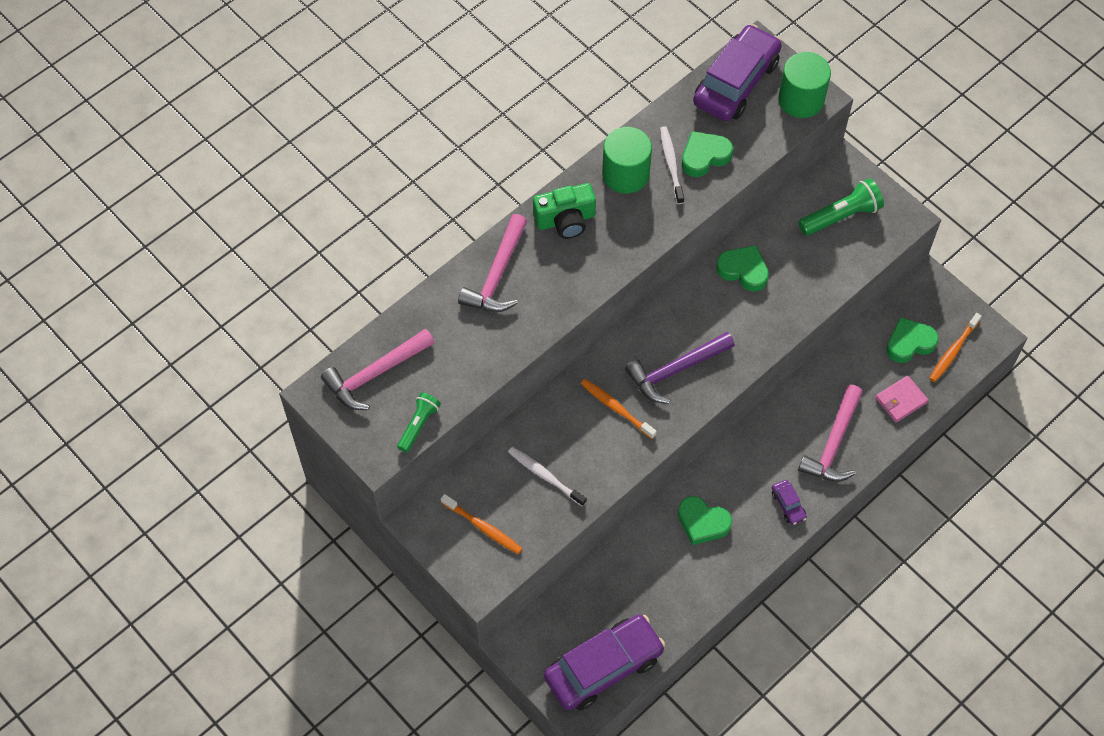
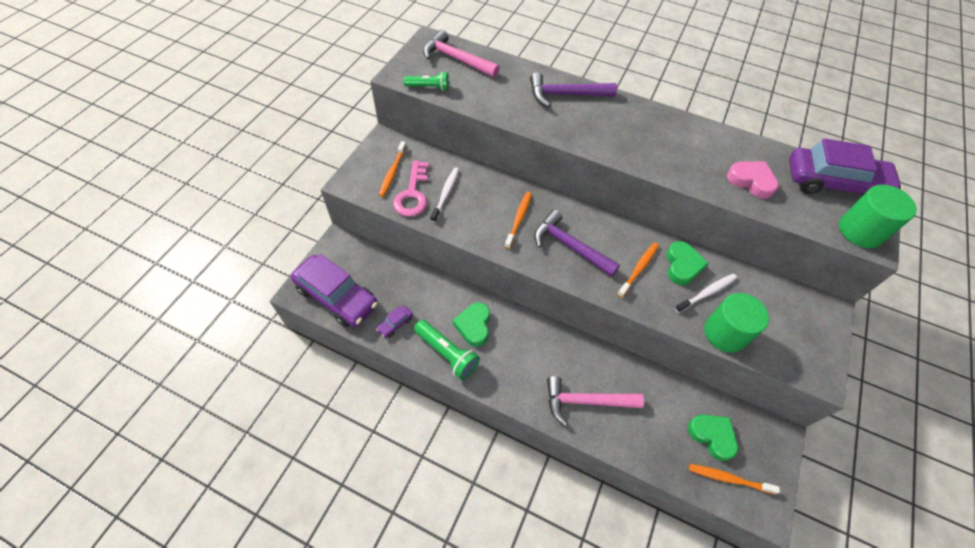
camera: 65 degrees right, 5 degrees down
pink hammer [458,214,527,312] -> purple hammer [530,72,617,107]
green camera [533,183,596,239] -> none
green cylinder [602,127,652,194] -> green cylinder moved to [704,293,769,353]
white toothbrush [660,126,684,204] -> white toothbrush moved to [675,274,737,313]
green heart [682,131,733,177] -> pink heart [727,161,779,199]
purple car [772,480,807,525] -> purple car moved to [376,306,413,338]
green flashlight [798,178,884,236] -> green flashlight moved to [414,320,480,380]
pink wallet [875,375,928,422] -> none
none -> pink key [393,160,429,217]
none -> orange toothbrush [617,242,659,298]

